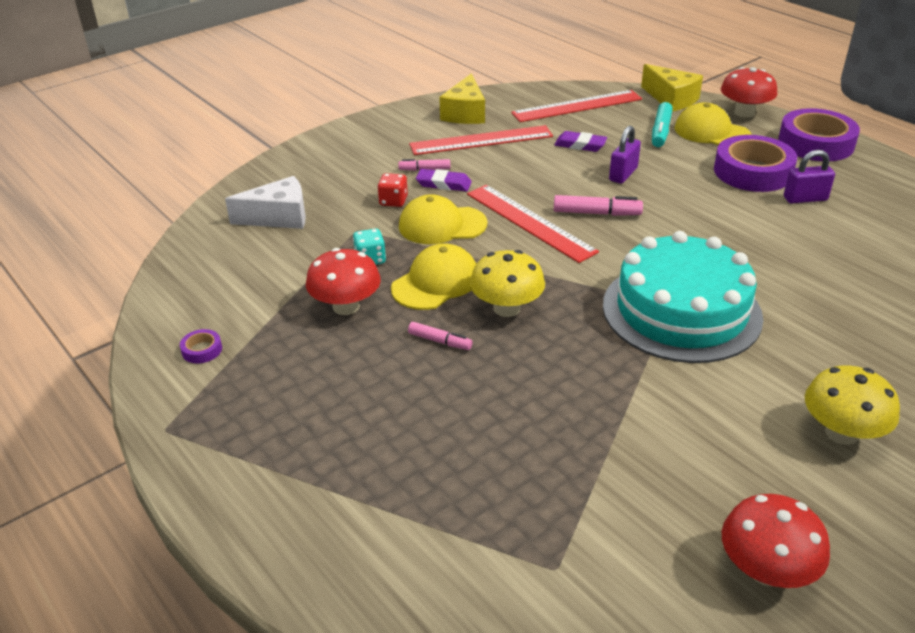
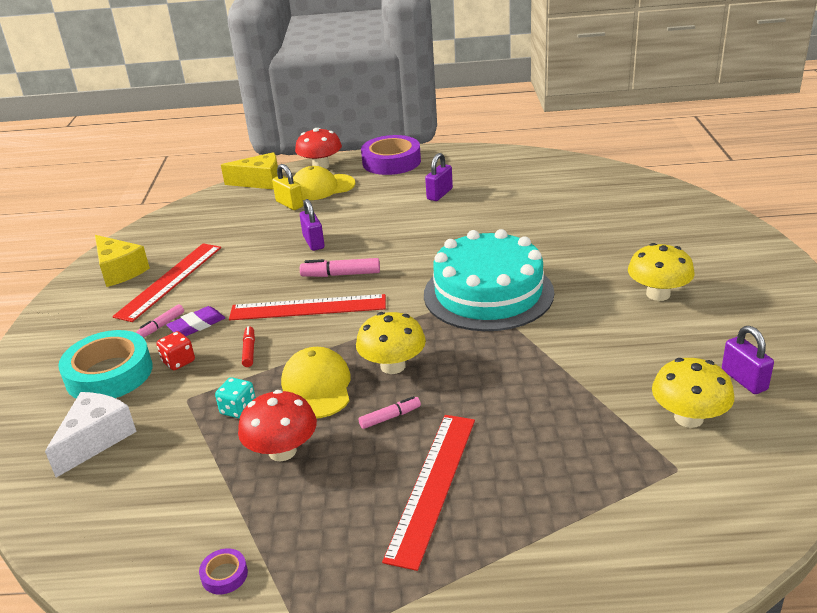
camera: 50 degrees left, 5 degrees down
yellow cap [399,194,487,244] -> red marker [242,326,255,367]
red ruler [511,90,642,122] -> red ruler moved to [382,415,475,571]
purple eraser [554,131,607,152] -> none
pink marker [554,195,643,216] -> pink marker turned 135 degrees counterclockwise [300,258,380,277]
turquoise marker [652,102,673,147] -> yellow padlock [272,164,303,210]
purple tape [714,135,797,192] -> none
red mushroom [722,494,830,588] -> purple padlock [722,326,774,394]
none -> turquoise tape [58,330,152,399]
none -> yellow mushroom [652,358,734,428]

